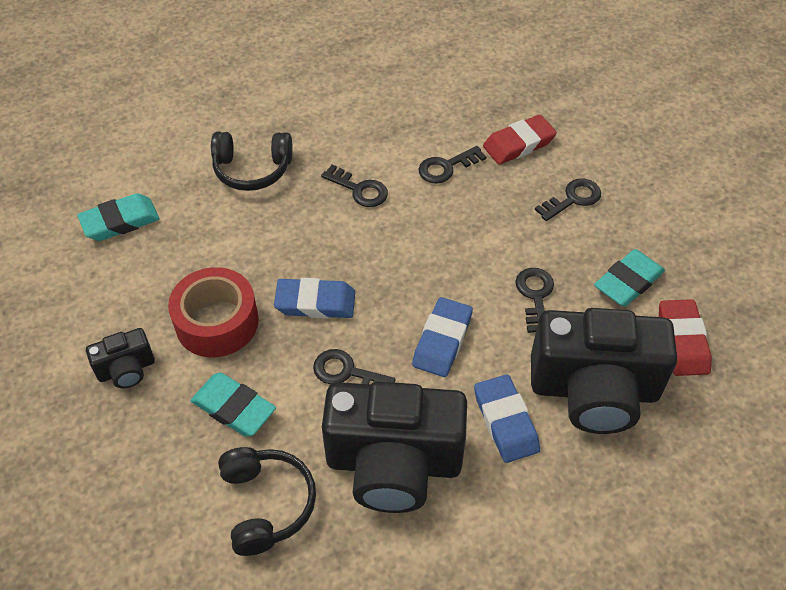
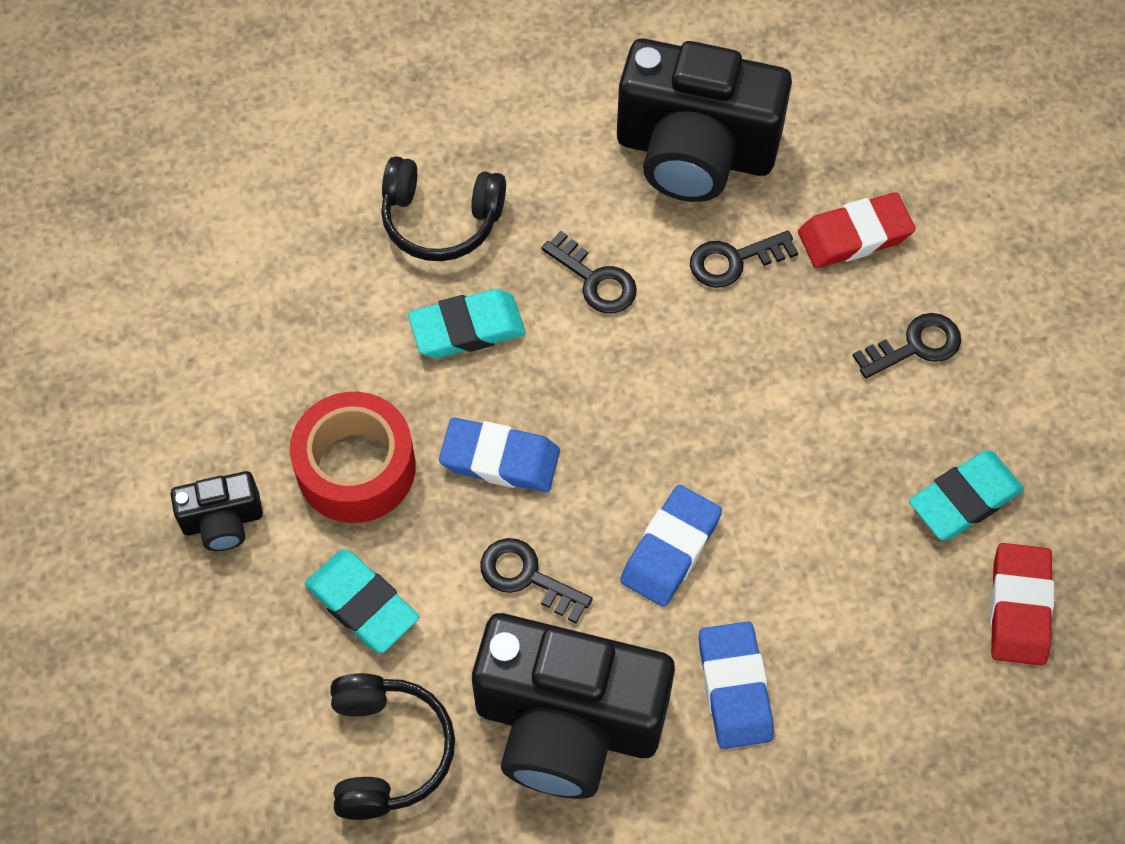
camera: 10 degrees right, 10 degrees up
turquoise eraser [77,193,160,241] -> turquoise eraser moved to [408,289,526,358]
black key [515,268,554,333] -> none
black camera [531,308,677,434] -> black camera moved to [617,39,792,202]

